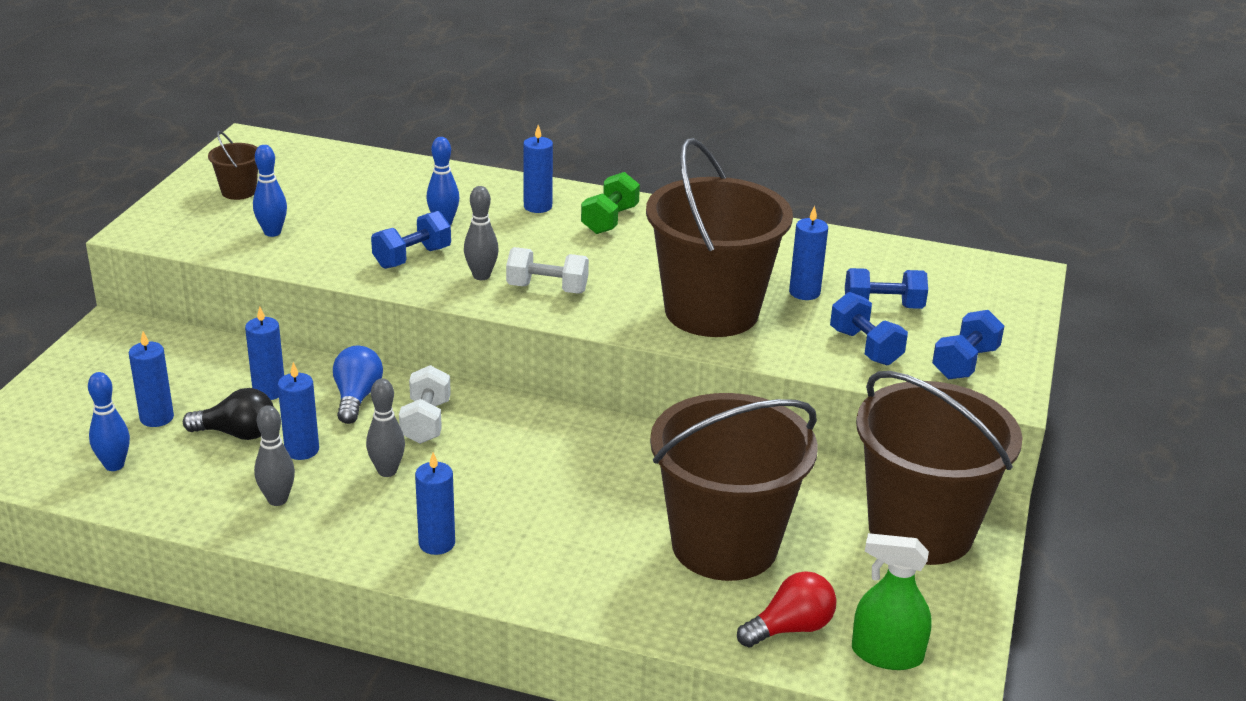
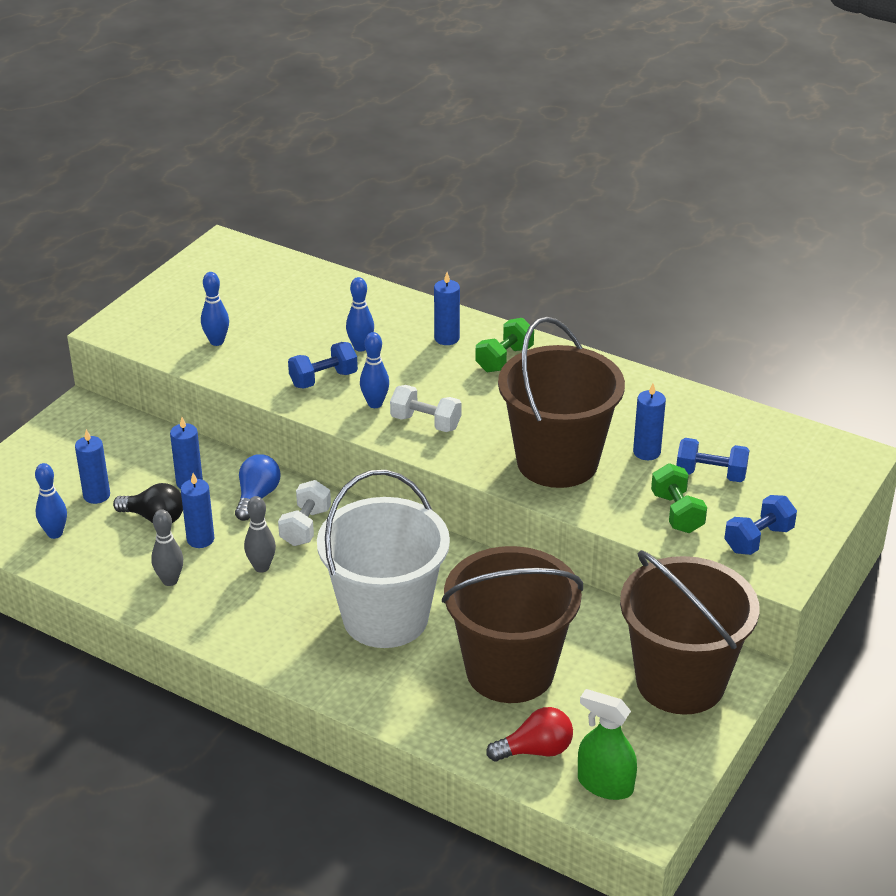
camera: 15 degrees right, 5 degrees up
brown bucket [208,131,258,200] -> none
blue candle [415,452,455,555] -> none
grey bowling pin [464,186,499,280] -> blue bowling pin [360,332,389,408]
blue dumbbell [830,292,908,365] -> green dumbbell [651,463,707,533]
none -> white bucket [317,470,450,648]

